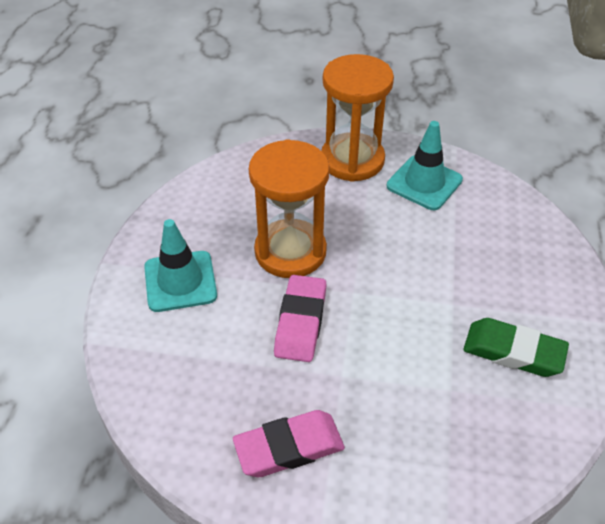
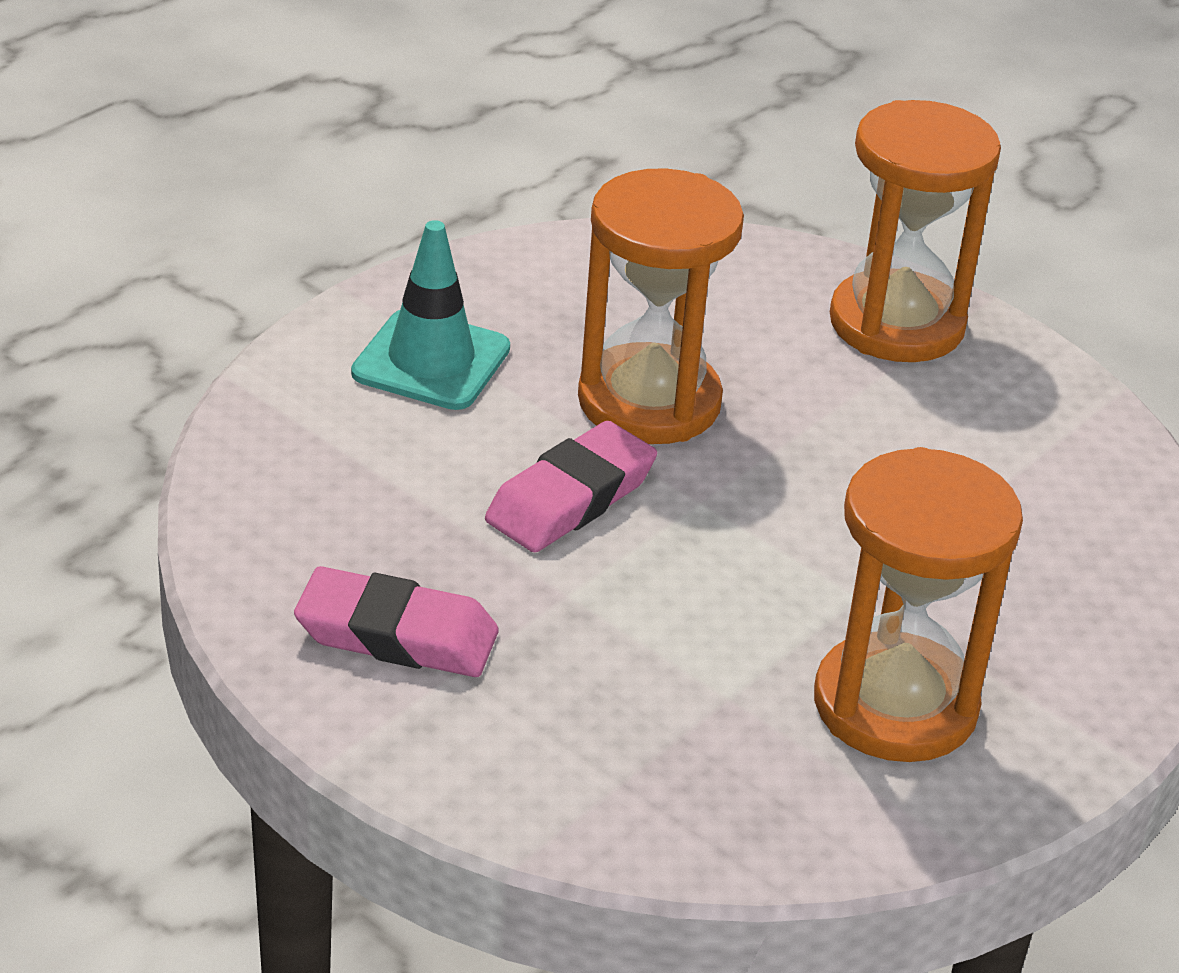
camera: 30 degrees right, 10 degrees down
turquoise traffic cone [387,121,463,210] -> none
green eraser [463,318,569,377] -> orange hourglass [814,447,1023,762]

